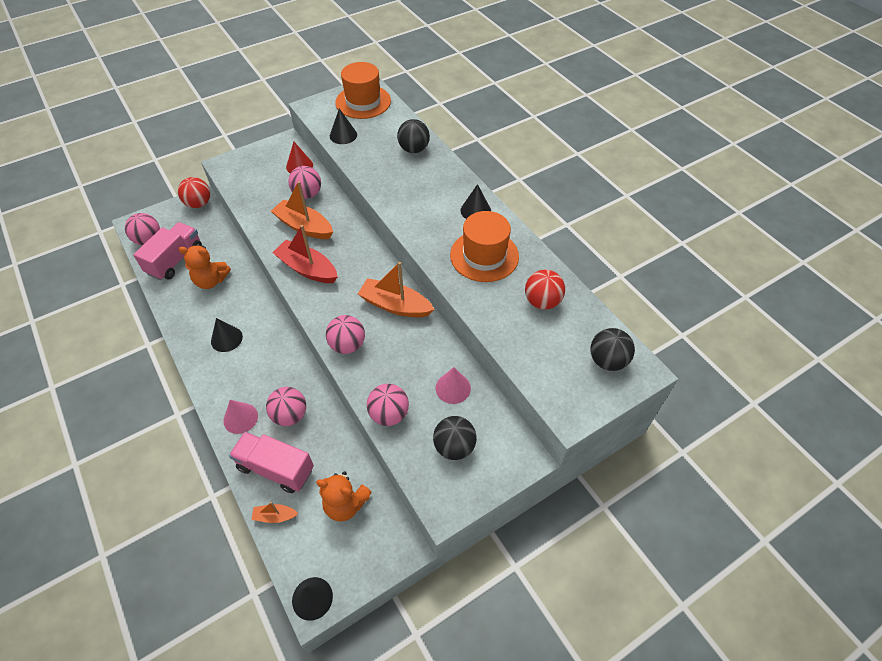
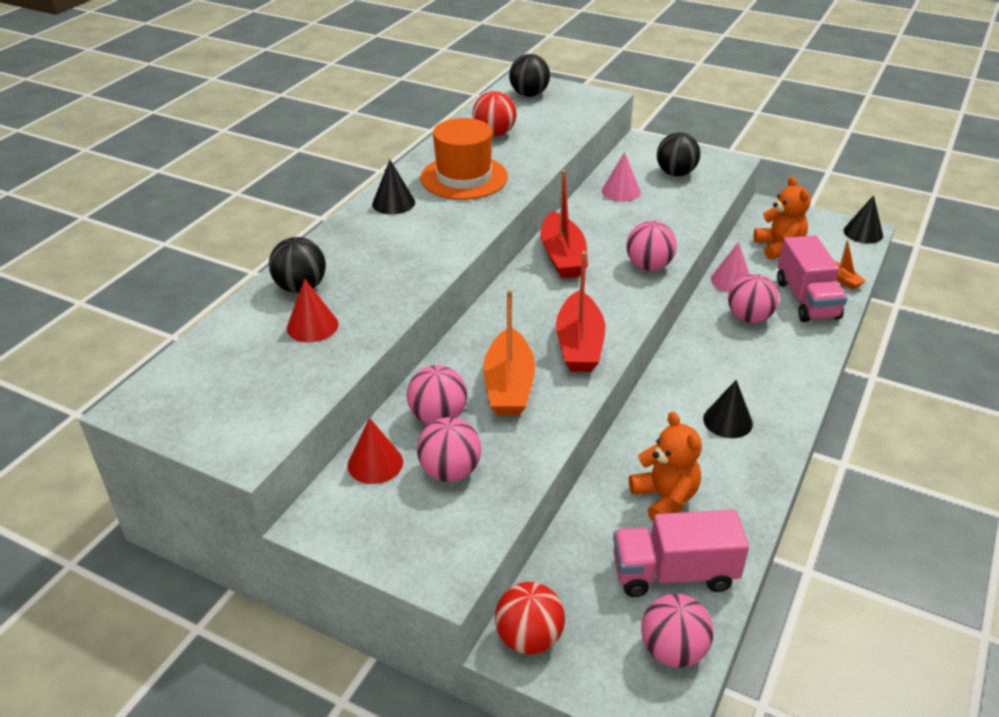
camera: 120 degrees left, 15 degrees down
pink cone [223,400,258,434] -> pink cone moved to [711,242,749,292]
black cone [330,108,357,144] -> none
orange hat [335,62,391,119] -> none
orange boat [358,262,435,317] -> red boat [541,170,588,279]
pink ball [367,384,409,426] -> pink ball moved to [417,417,481,482]
none -> red cone [287,279,339,342]

